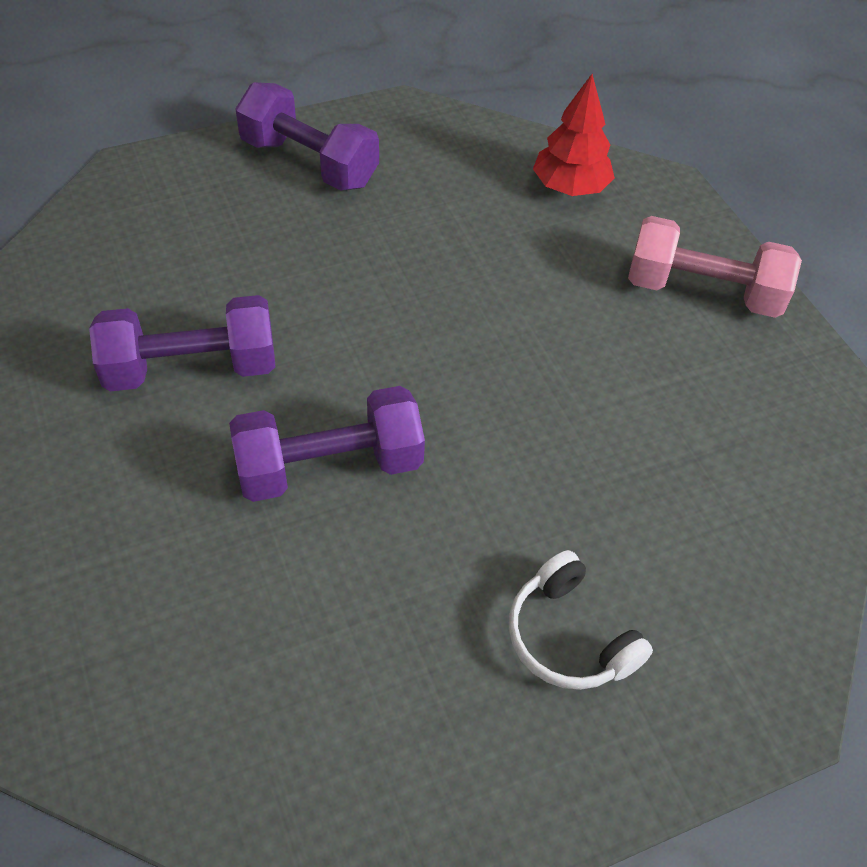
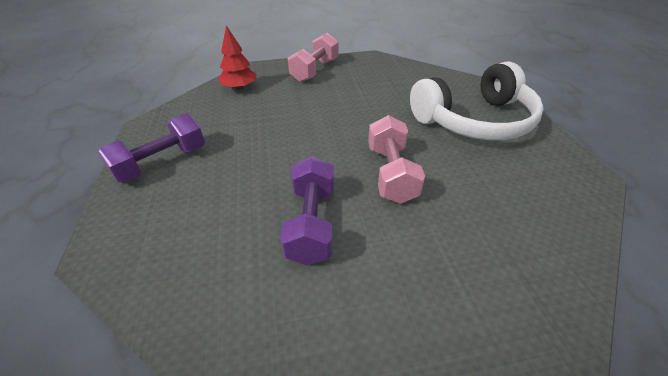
camera: 75 degrees left, 10 degrees down
purple dumbbell [229,386,425,502] -> pink dumbbell [368,115,425,204]
white headphones [509,550,653,690] -> white headphones [410,62,544,140], size x2.23

